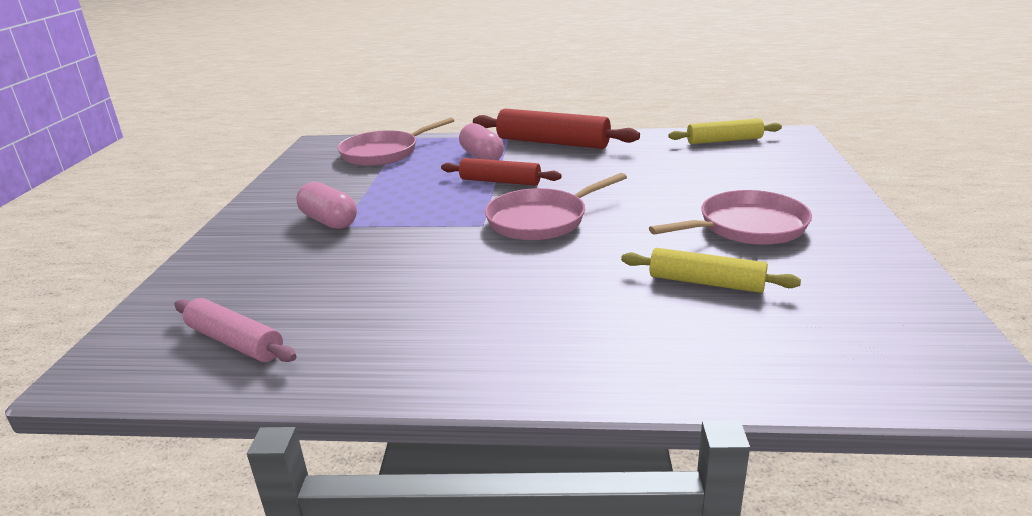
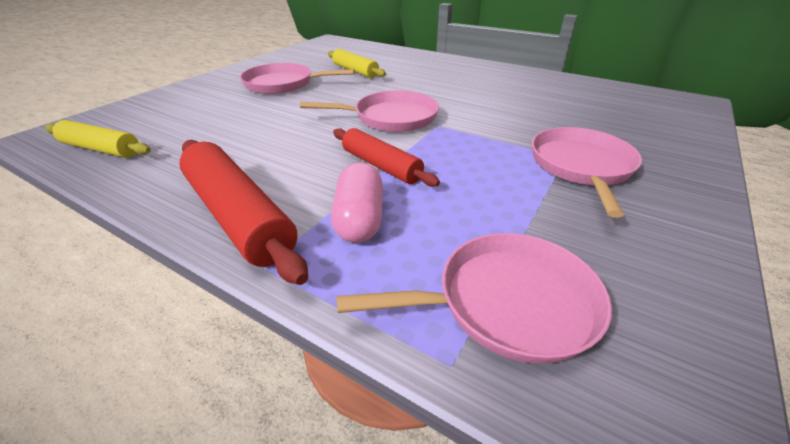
camera: 155 degrees left, 10 degrees up
pink rolling pin [174,298,297,362] -> none
pink capsule [296,182,357,229] -> pink pan [532,127,642,218]

